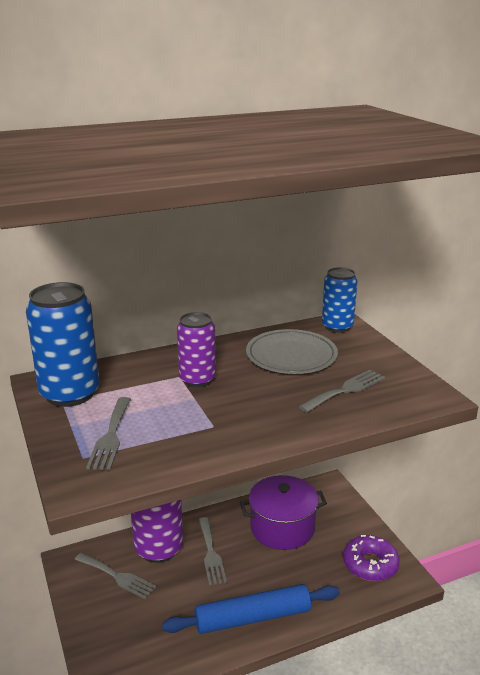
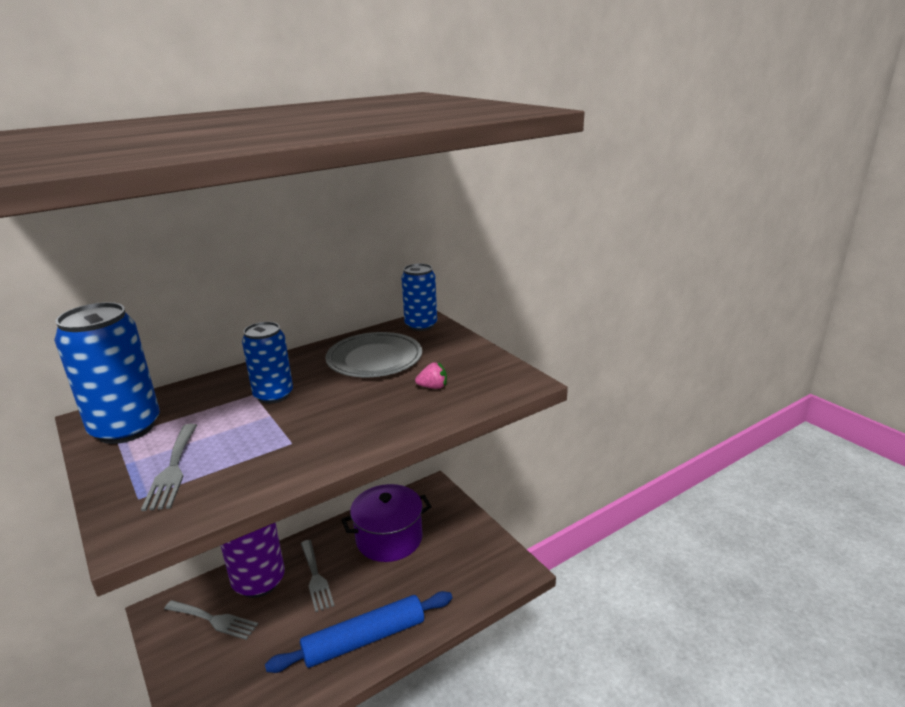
camera: 10 degrees left, 0 degrees up
purple can [177,312,216,387] -> blue can [242,322,293,404]
grey fork [299,370,385,413] -> pink strawberry [415,362,447,389]
purple donut [343,535,400,581] -> none

